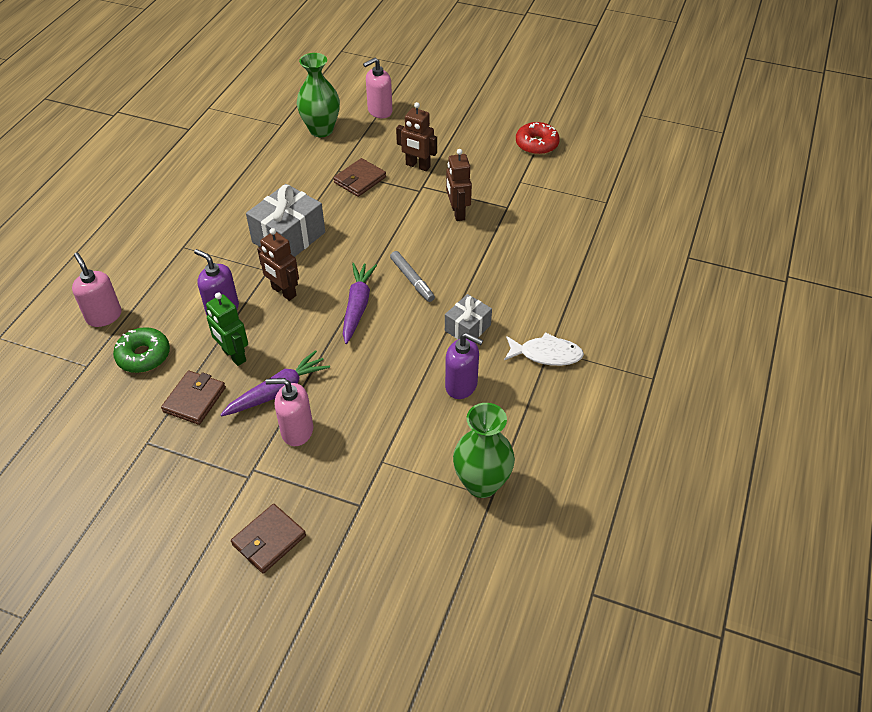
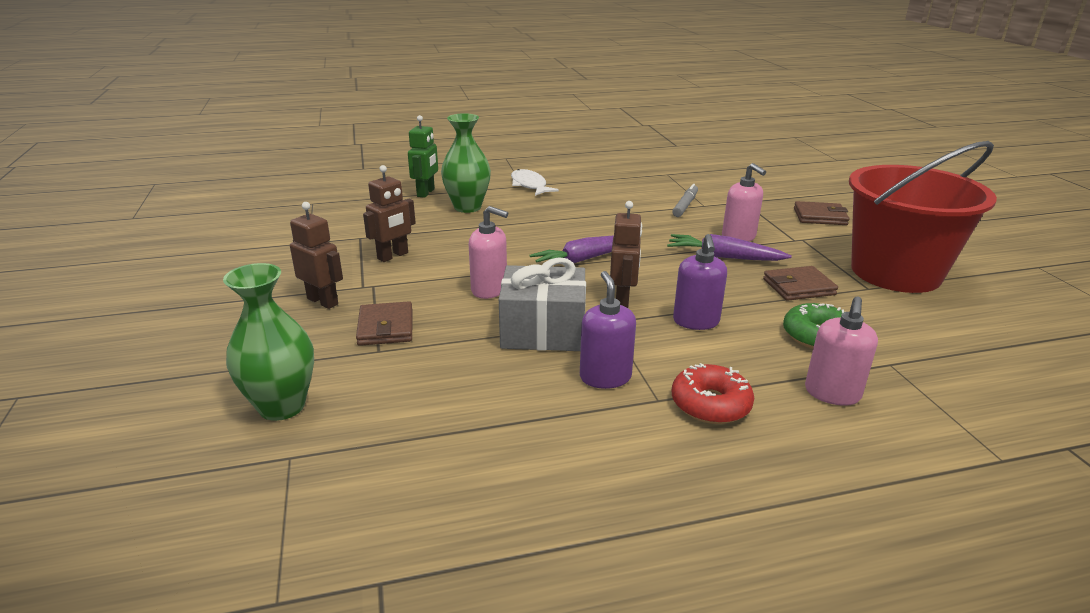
camera: 125 degrees left, 20 degrees down
green robot [206,292,248,366] -> green robot moved to [408,115,438,198]
brown wallet [333,158,386,197] -> brown wallet turned 75 degrees clockwise [356,302,412,346]
pink soap dispenser [363,58,393,118] -> pink soap dispenser moved to [469,206,508,299]
grey marker [390,251,435,302] -> grey marker moved to [672,184,698,217]
brown robot [396,102,437,171] -> brown robot turned 45 degrees counterclockwise [290,202,343,309]
grey gift [445,294,492,339] -> none
purple soap dispenser [445,333,483,399] -> purple soap dispenser moved to [580,271,636,389]
green vase [453,403,515,498] -> green vase moved to [441,113,491,213]
red donut [516,122,560,155] -> red donut moved to [672,363,754,424]
none -> red bucket [849,141,997,293]

